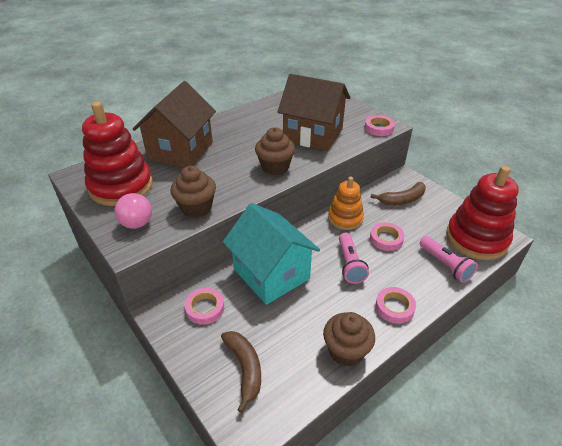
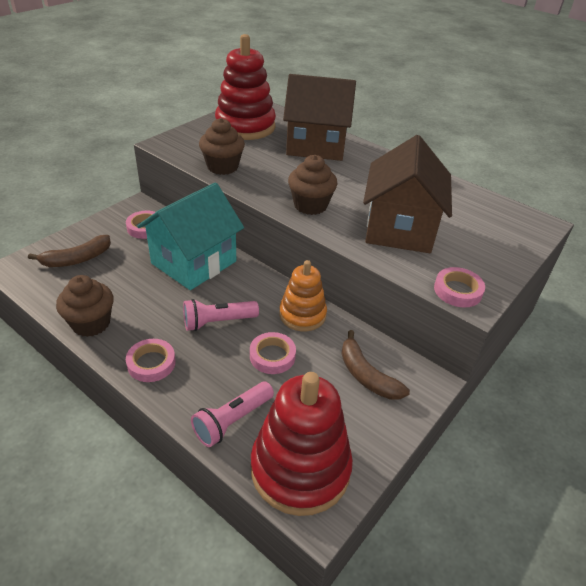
camera: 75 degrees right, 0 degrees up
pink ball [115,193,152,229] -> none

